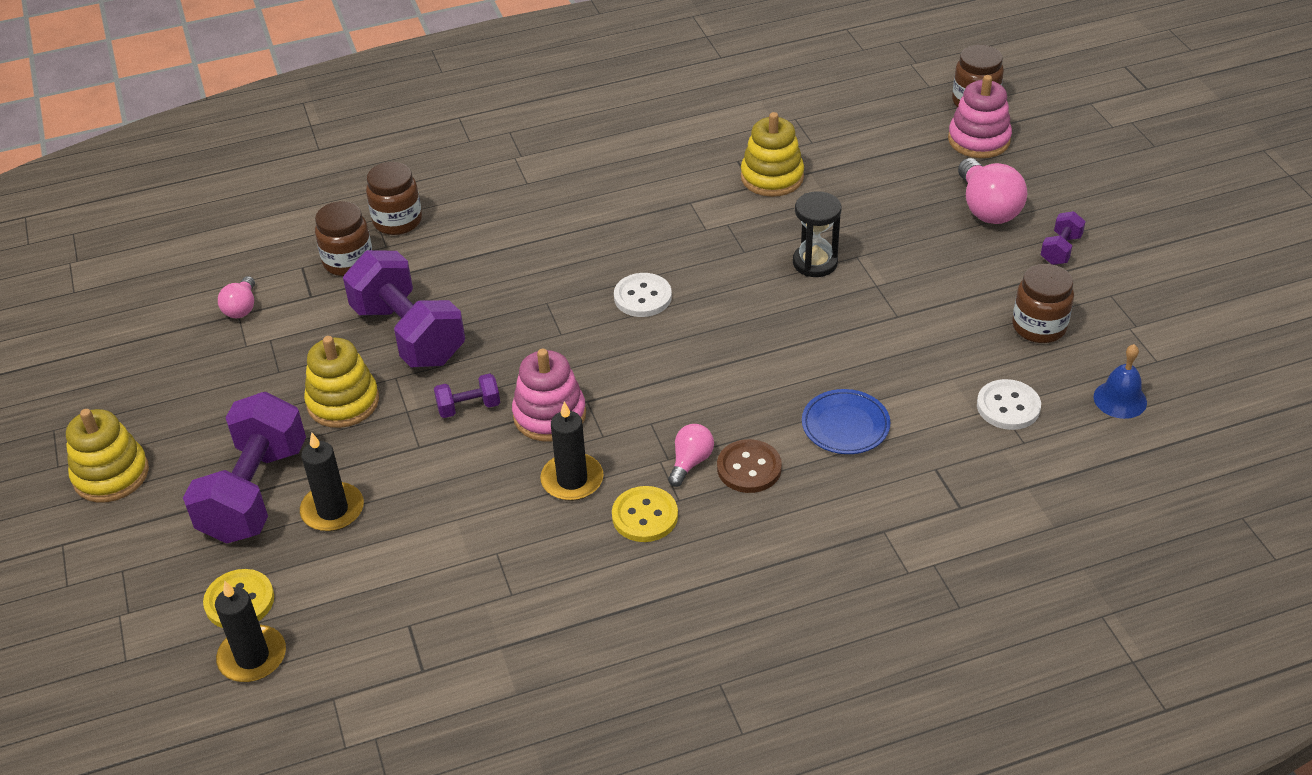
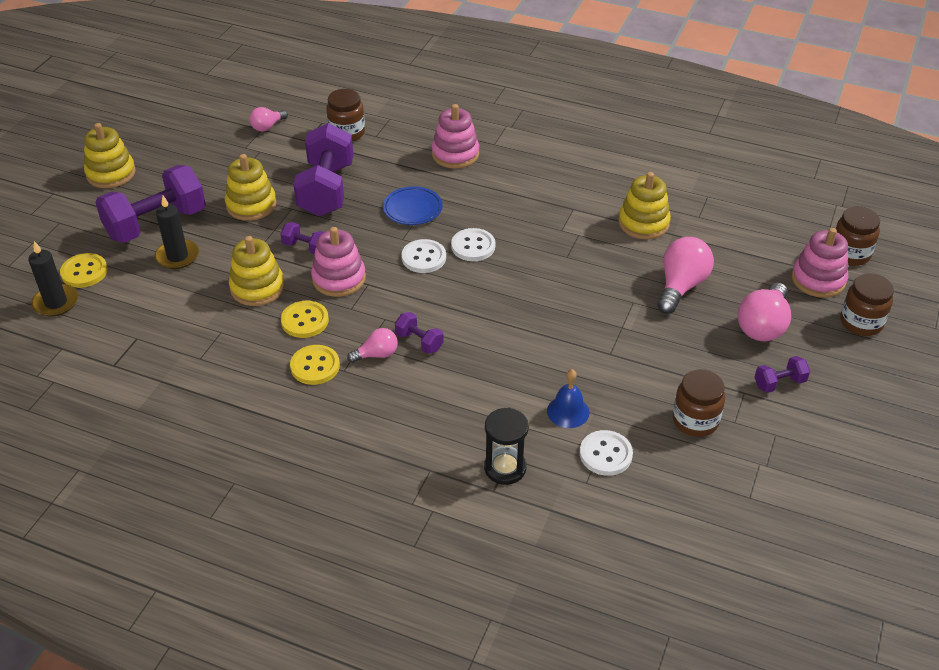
camera: 40 degrees right, 0 degrees up
brown jar [366,162,422,235] -> brown jar moved to [840,273,894,336]
black candle [540,402,604,501] -> yellow button [281,300,329,338]
brown button [717,439,782,493] -> none
black hourglass [793,191,841,277] -> black hourglass moved to [484,408,529,485]
blue plate [802,389,890,454] -> blue plate moved to [383,186,443,225]
blue bell [1094,344,1147,419] -> blue bell moved to [547,369,589,428]
none -> yellow stacking toy [229,236,284,306]
none -> purple dumbbell [395,312,444,354]
none -> white button [401,239,446,273]
none -> pink stacking toy [432,104,479,168]
none -> pink light bulb [657,237,714,314]

